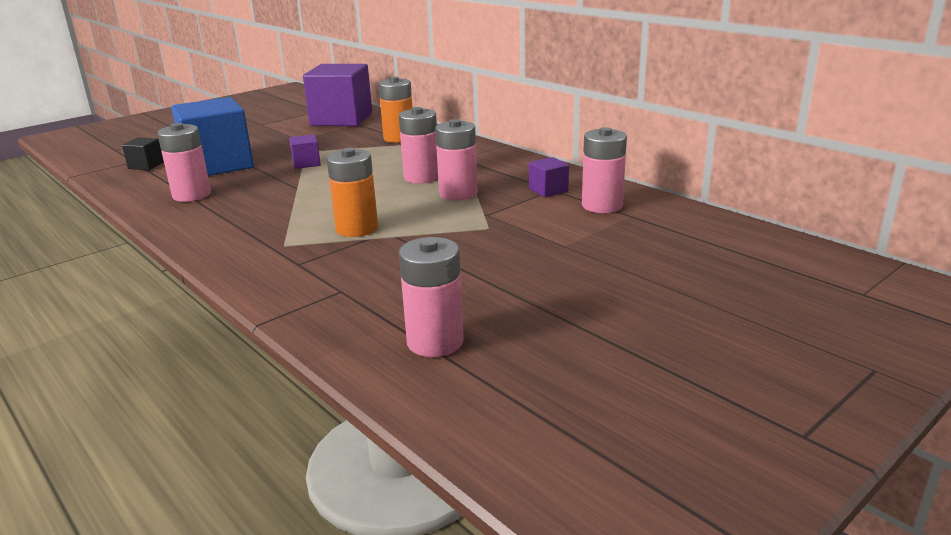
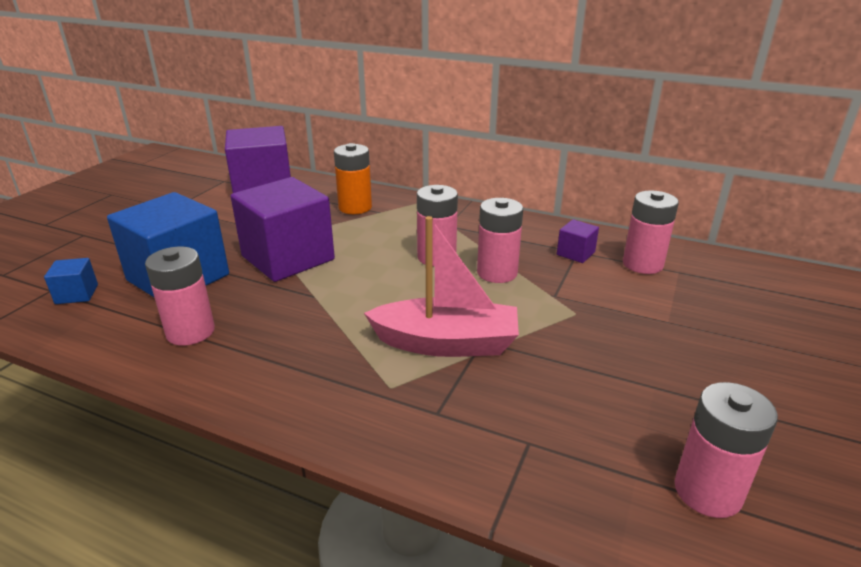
camera: 25 degrees left, 5 degrees up
black cube [122,138,164,170] -> blue cube [44,258,98,304]
purple cube [289,134,321,169] -> purple cube [231,177,335,282], size x2.34
orange battery [326,148,378,237] -> pink boat [364,216,519,357]

